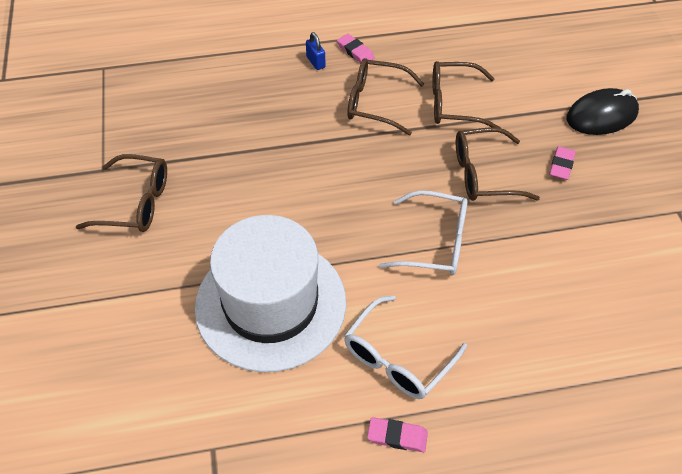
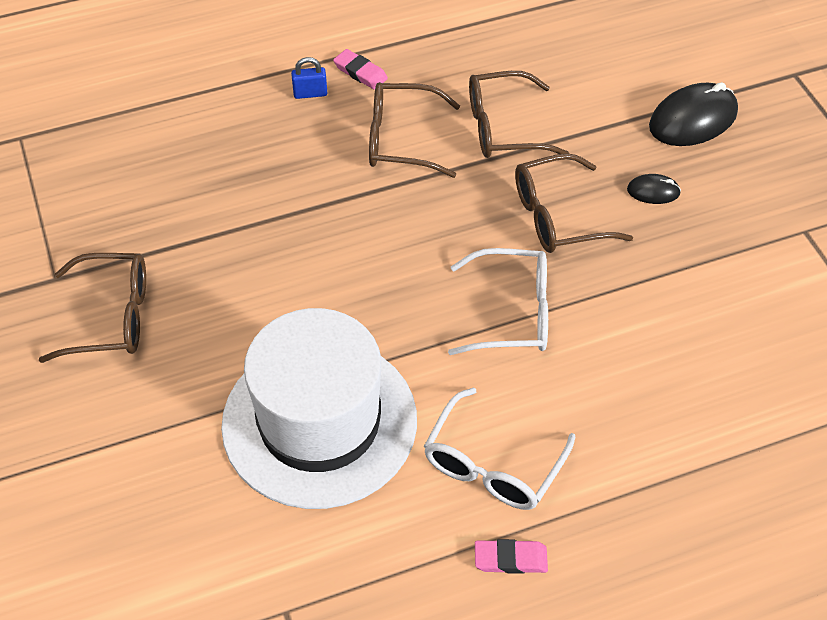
camera: 10 degrees left, 0 degrees up
blue padlock [306,32,326,70] -> blue padlock turned 60 degrees counterclockwise [291,57,327,99]
pink eraser [549,146,576,180] -> black mouse [627,174,681,204]

